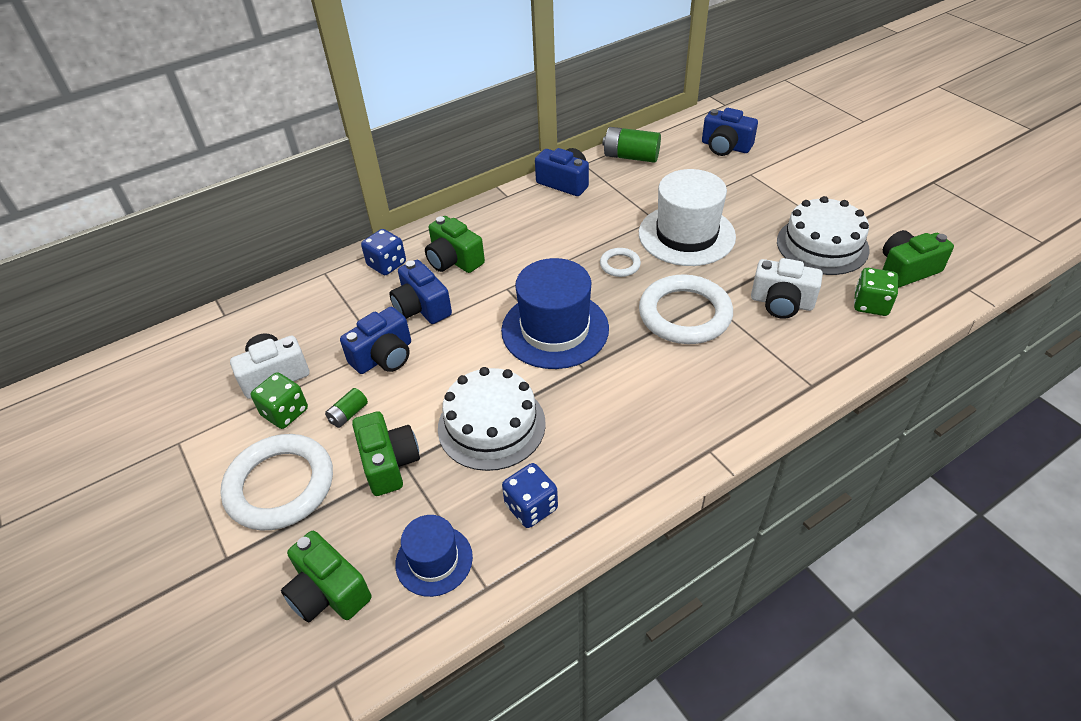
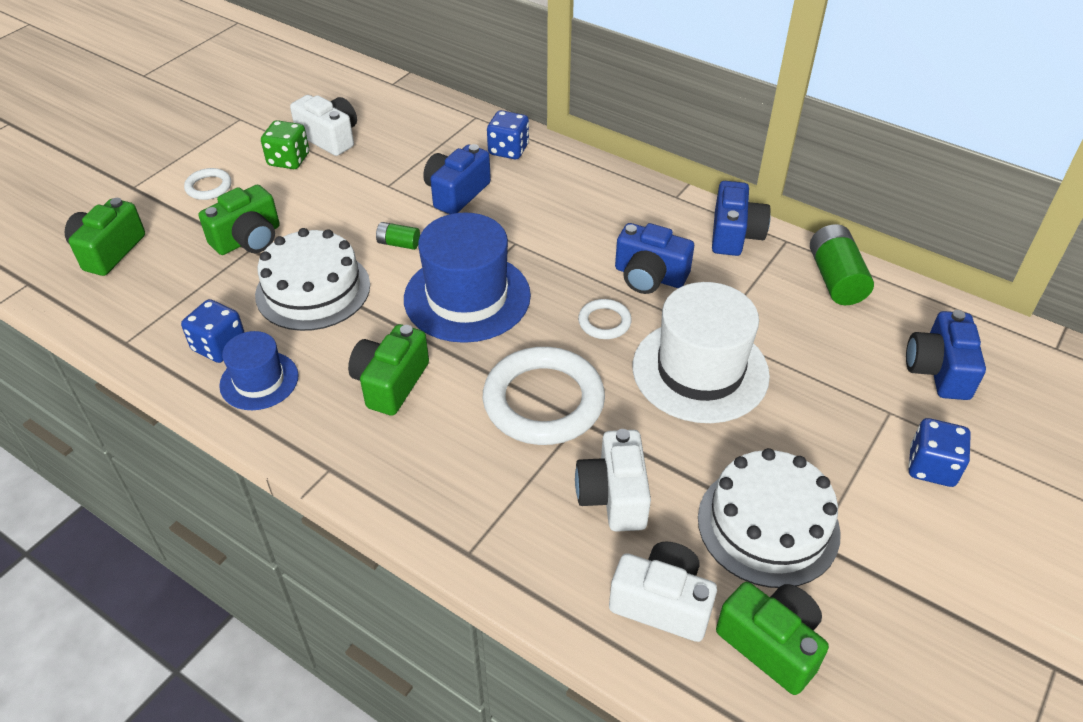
camera: 65 degrees right, 0 degrees up
white ring [220,434,333,531] -> white ring [184,168,232,200], size x0.47
green battery [325,388,368,428] -> green battery moved to [376,222,420,250]
blue camera [340,307,411,374] -> blue camera moved to [615,223,694,294]
blue hat [395,515,473,597] -> blue hat moved to [219,331,299,410]
green camera [425,216,485,273] -> green camera moved to [348,324,429,416]
green dice [854,268,898,316] -> white camera [609,541,717,642]
none -> blue dice [908,418,971,487]

